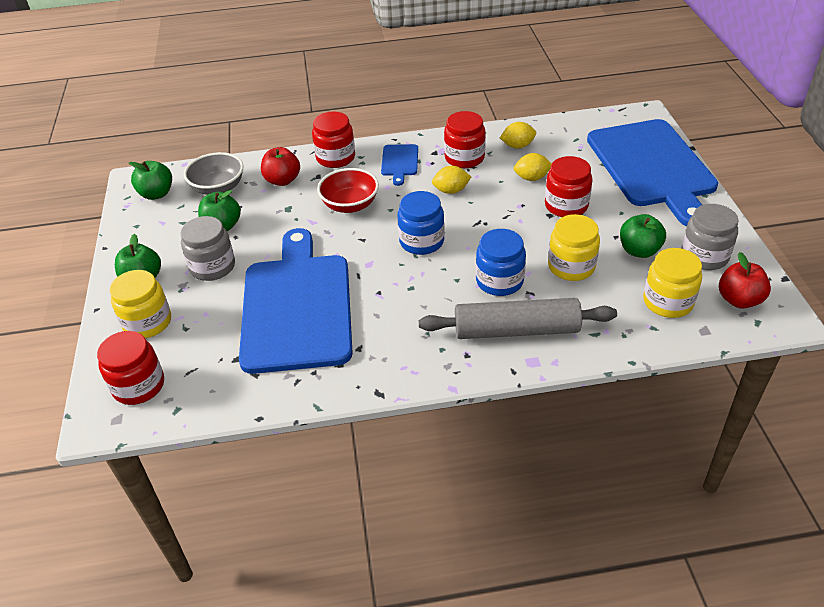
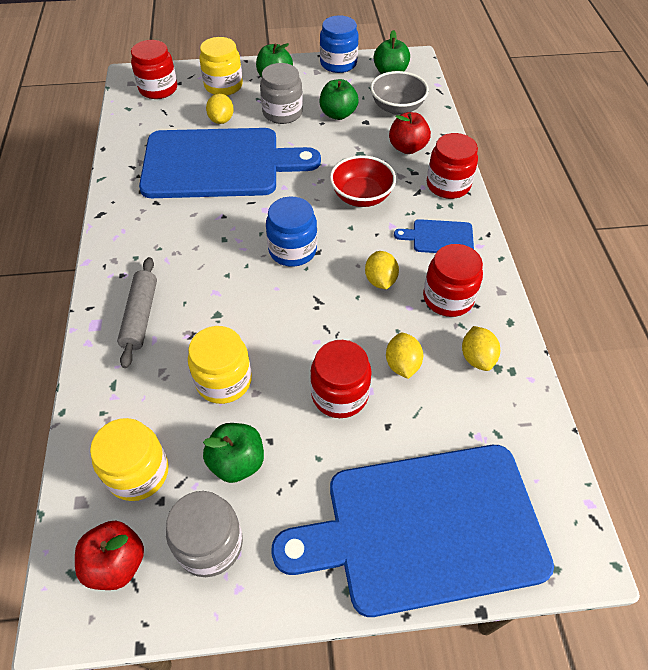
camera: 90 degrees right, 10 degrees up
grey rolling pin [419,298,617,339] -> grey rolling pin [117,257,157,368], size x0.66
blue jar [476,229,526,296] -> blue jar moved to [320,15,359,73]
none -> yellow lemon [206,93,234,124]

